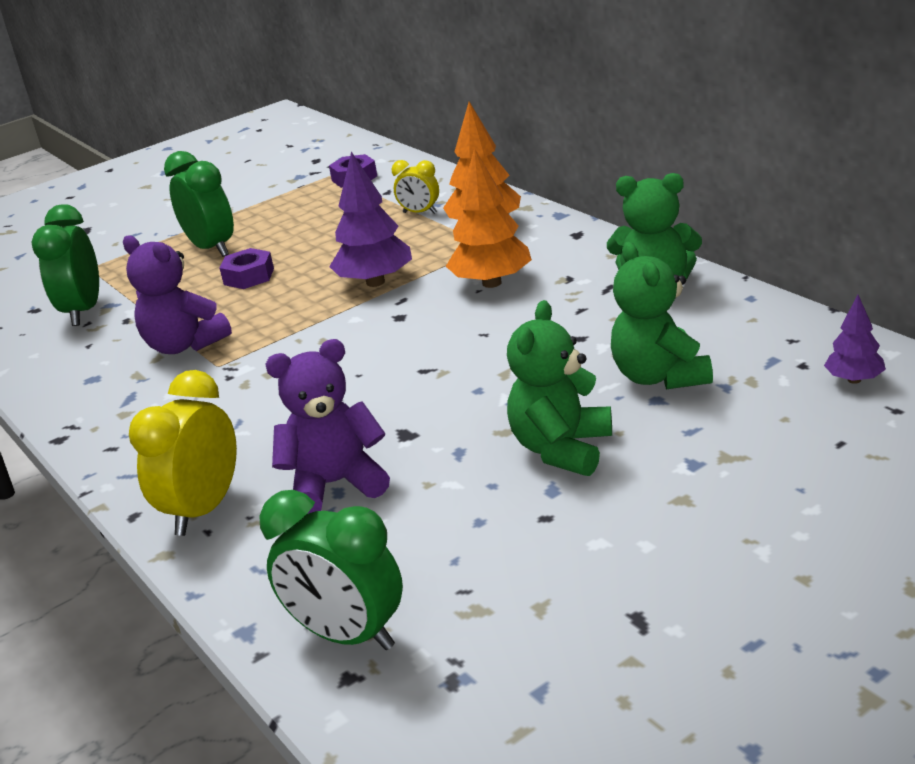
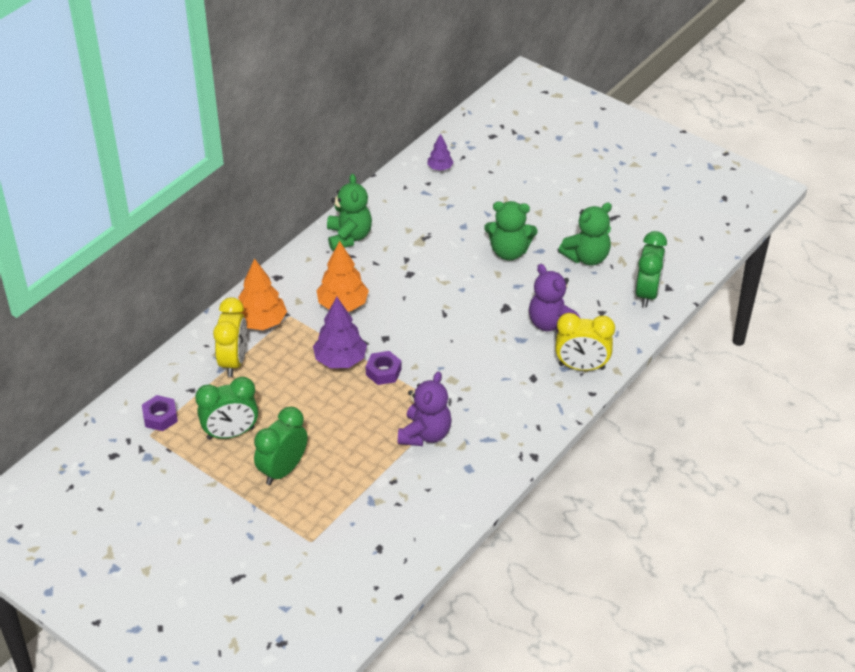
camera: 110 degrees left, 15 degrees up
green clock [31,204,99,326] -> green clock moved to [195,377,258,440]
purple nut [220,248,274,289] -> purple nut moved to [366,351,402,385]
yellow clock [392,160,439,214] -> yellow clock [213,298,247,377], size x1.75
green teddy bear [611,242,713,389] -> green teddy bear moved to [559,203,612,266]

